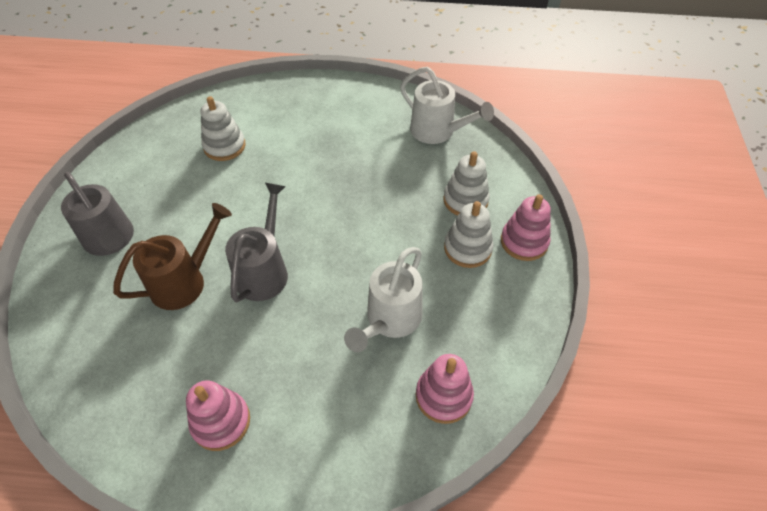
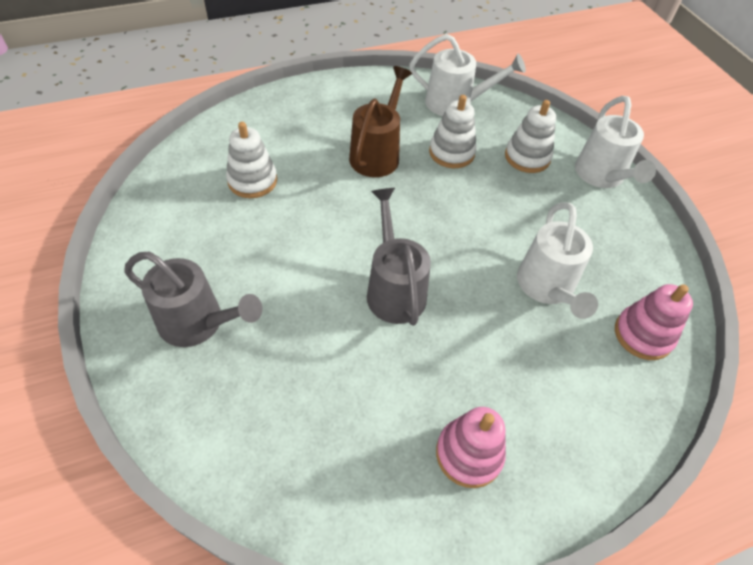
camera: 30 degrees left, 0 degrees up
brown watering can [113,203,232,310] -> brown watering can moved to [349,66,412,177]
white stacking toy [444,201,493,268] -> white stacking toy moved to [429,95,477,168]
pink stacking toy [501,194,551,261] -> white watering can [575,96,656,188]

